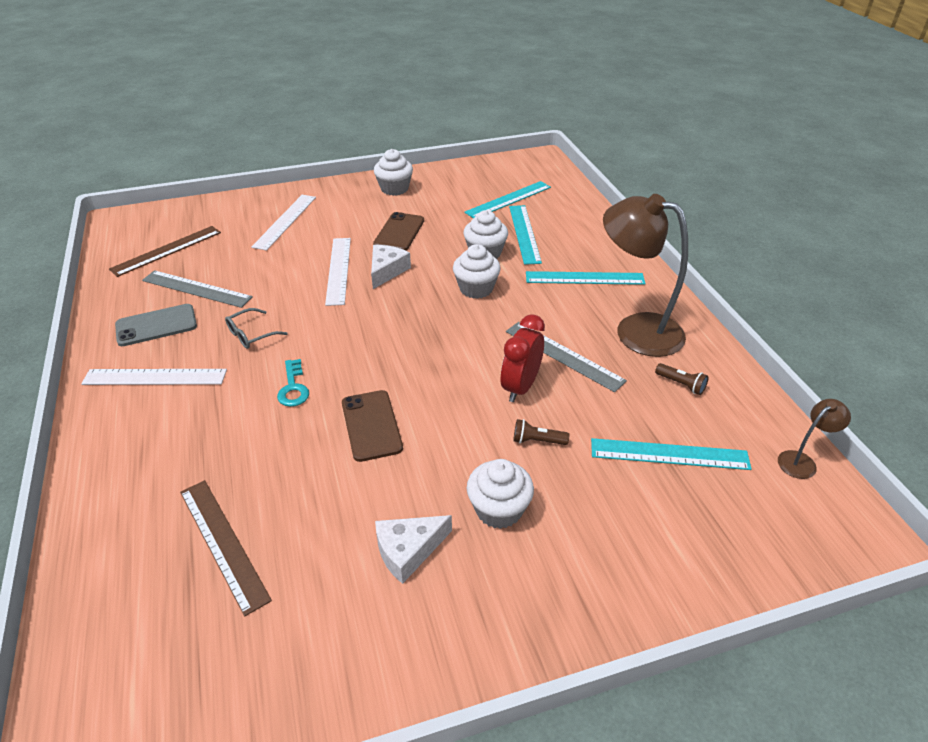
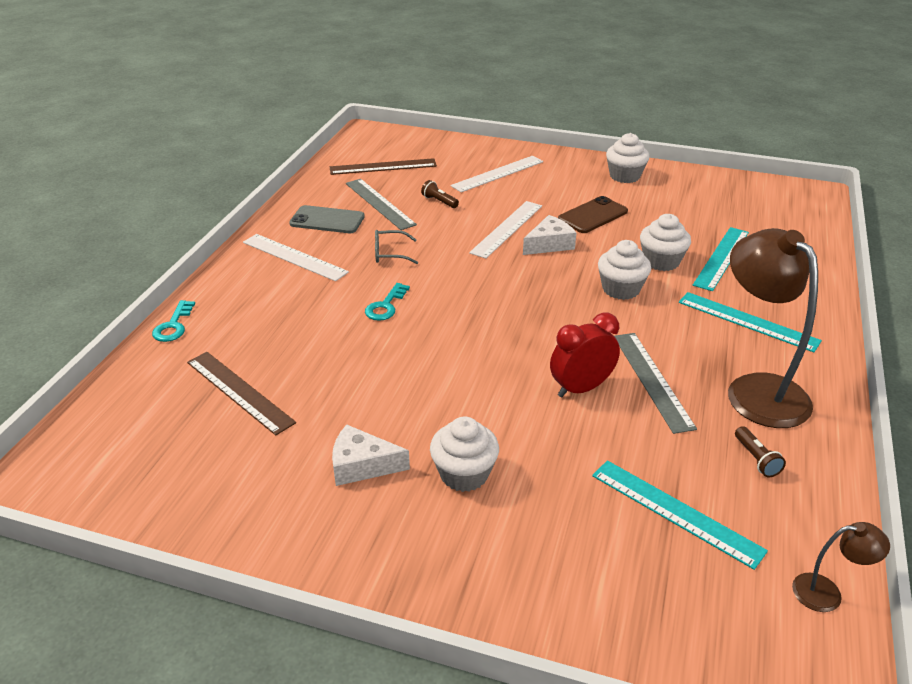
camera: 35 degrees right, 5 degrees down
brown ruler [180,480,272,617] -> brown ruler turned 45 degrees counterclockwise [187,352,296,435]
brown phone [342,390,403,462] -> none
turquoise ruler [464,181,551,218] -> none
brown flashlight [513,419,569,445] -> brown flashlight moved to [421,180,459,208]
none -> turquoise key [152,300,195,342]

